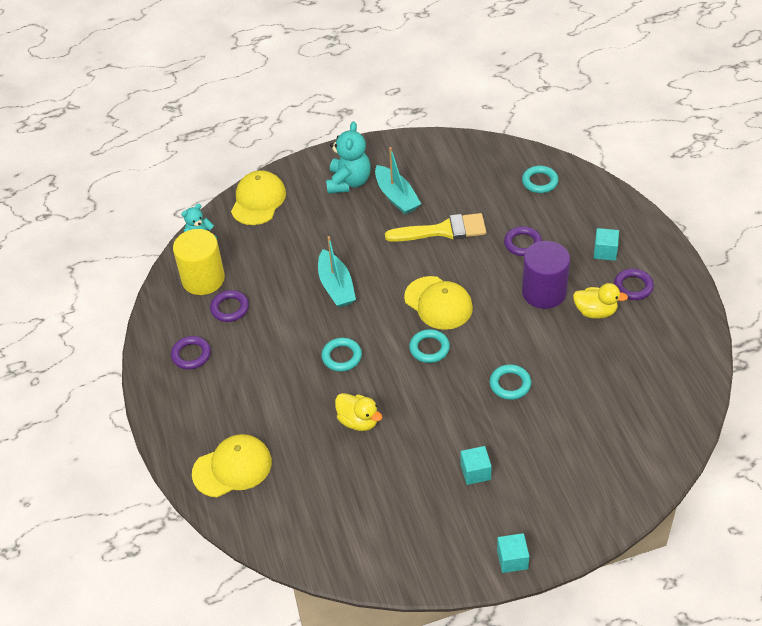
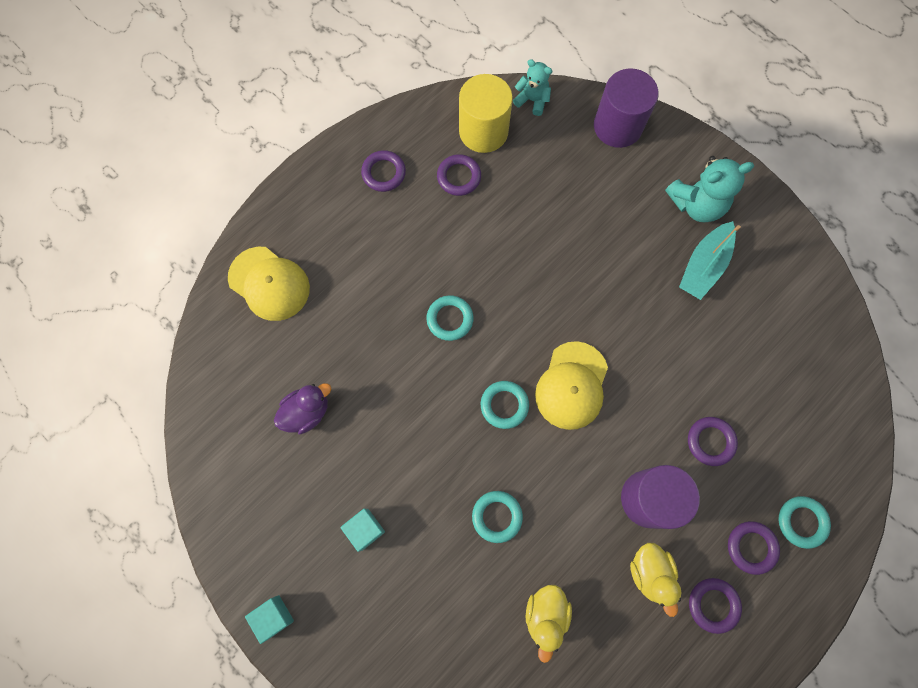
camera: 60 degrees right, 25 degrees up
yellow cap [231,170,286,225] -> purple cylinder [594,68,659,148]
turquoise boat [318,236,356,308] -> none
yellow duck [335,393,382,431] -> yellow duck moved to [526,585,572,663]
yellow brush [385,213,486,242] -> none
turquoise ring [522,166,559,193] -> turquoise ring moved to [778,496,831,549]
turquoise cube [594,228,619,261] -> purple ring [728,521,780,575]
none -> purple duck [274,383,331,434]

